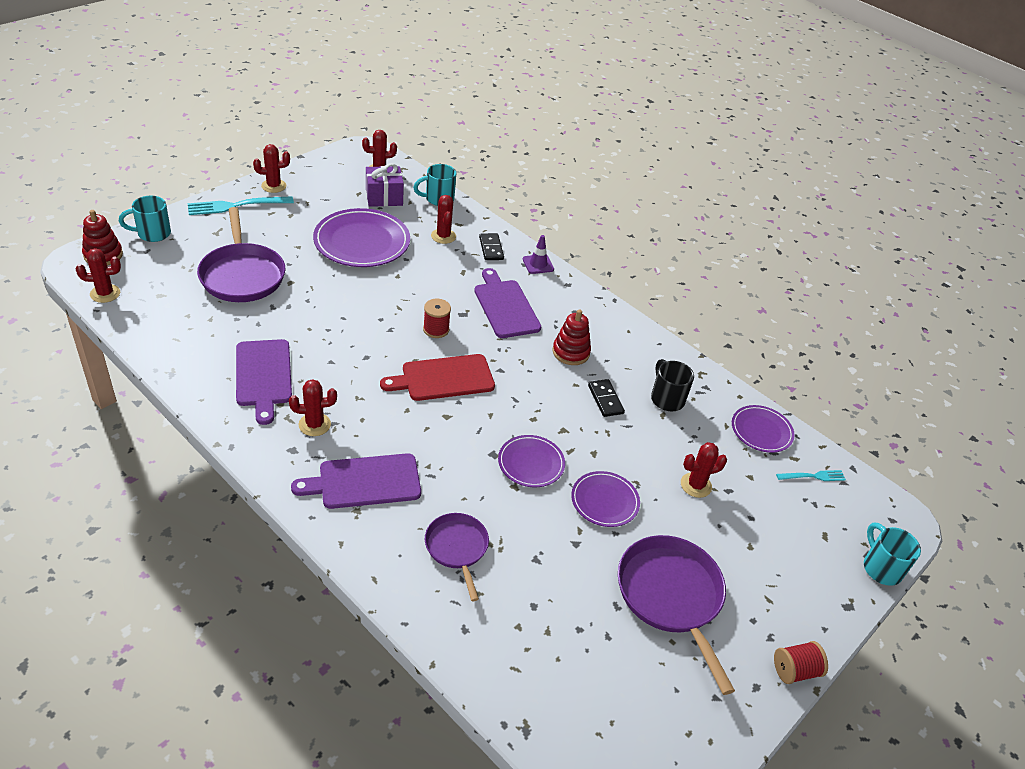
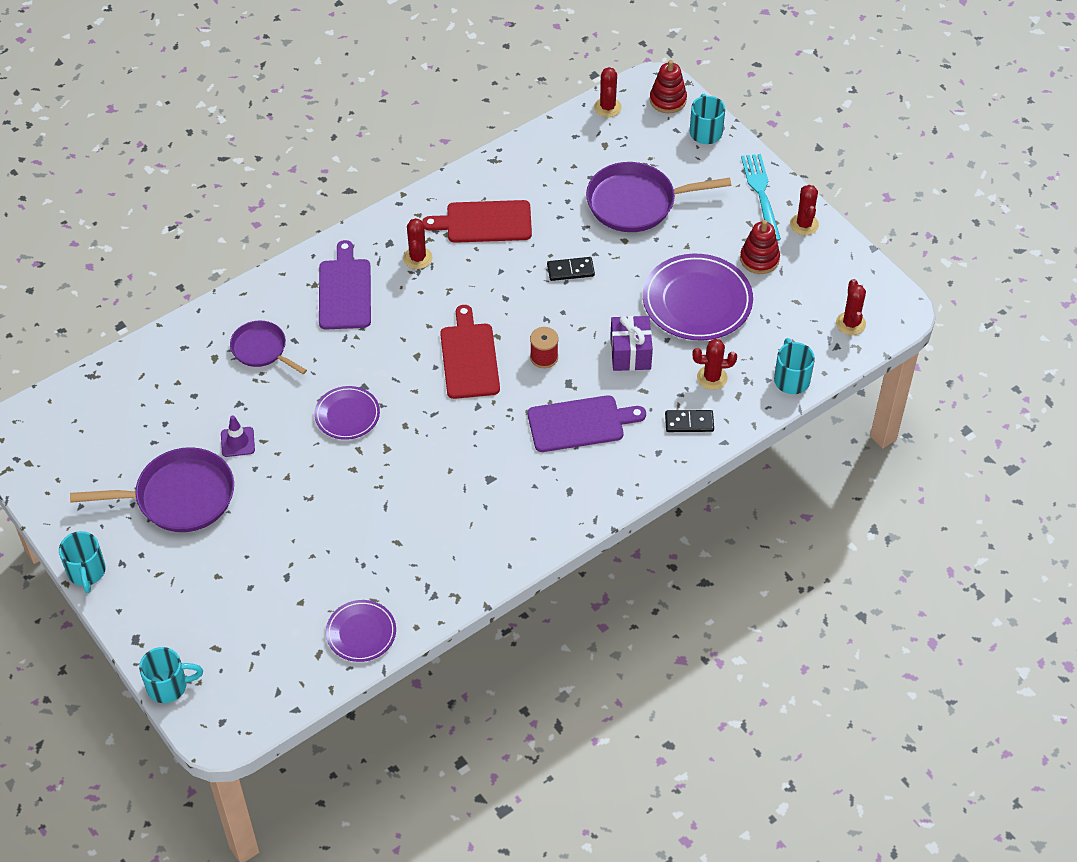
camera: 105 degrees right, 10 degrees up
purple cutting board [236,339,292,425] -> red cutting board [422,200,532,243]
purple gift [366,163,404,207] -> purple gift moved to [610,316,653,371]
purple pan [425,513,489,601] -> purple pan turned 135 degrees counterclockwise [230,321,307,374]
purple traffic cone [523,235,554,274] -> purple traffic cone moved to [221,415,255,457]
red stacking toy [553,309,591,365] -> red stacking toy moved to [740,220,780,274]
purple plate [571,471,640,527] -> none
black domino [588,379,625,417] -> black domino moved to [547,257,595,281]
black mug [651,359,694,411] -> none
red cactus [681,442,727,498] -> none
red spool [774,641,828,684] -> turquoise mug [59,531,106,593]
turquoise fork [776,470,846,481] -> none

